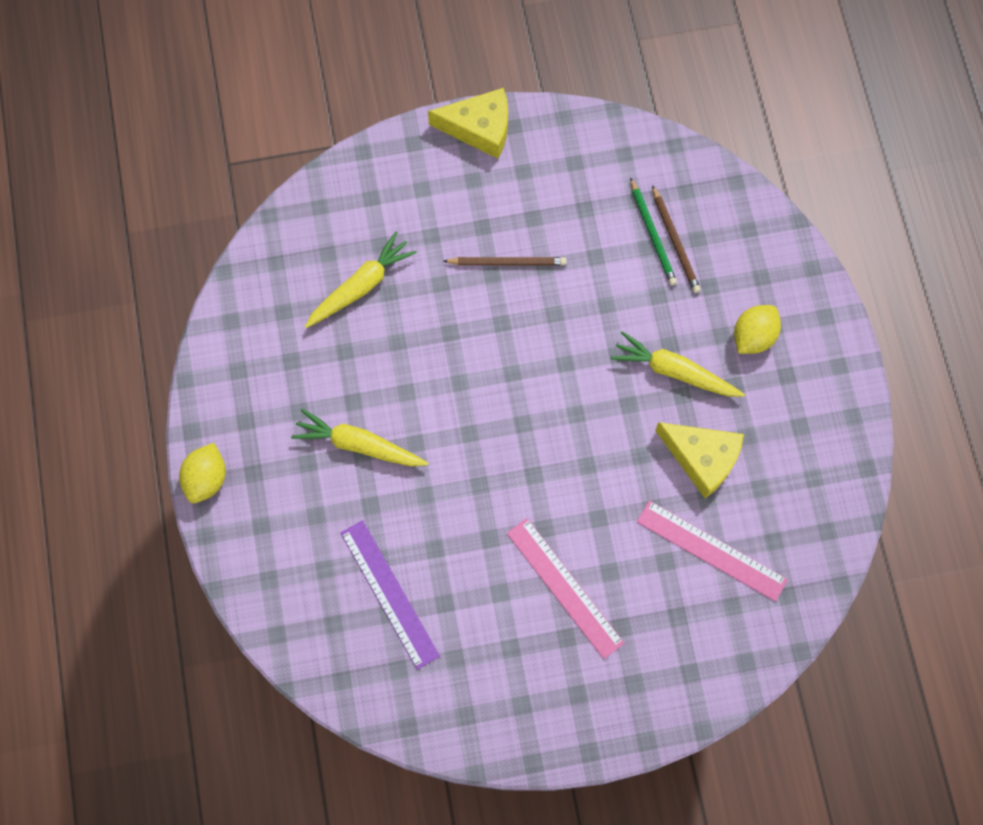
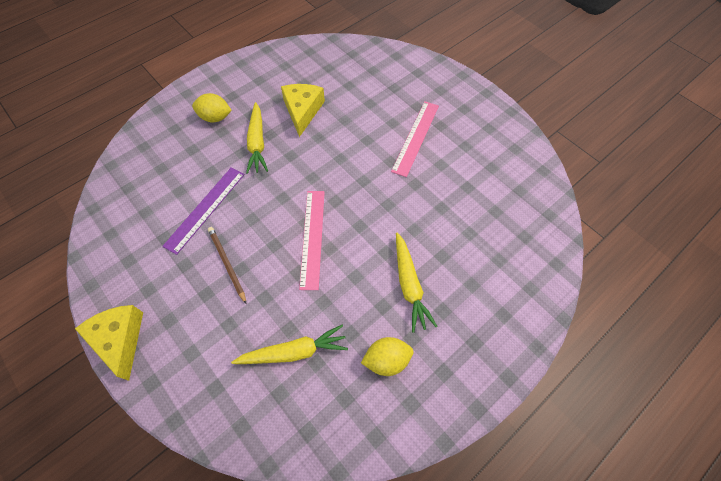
camera: 120 degrees left, 10 degrees down
yellow lemon [179,443,226,503] -> yellow lemon moved to [361,337,414,376]
yellow carrot [305,231,417,328] -> yellow carrot turned 150 degrees clockwise [231,325,348,364]
purple ruler [341,520,440,670] -> purple ruler moved to [162,167,245,255]
green pencil [630,177,677,286] -> none
pink ruler [637,500,788,602] -> pink ruler moved to [299,191,325,290]
brown pencil [652,185,701,293] -> none

